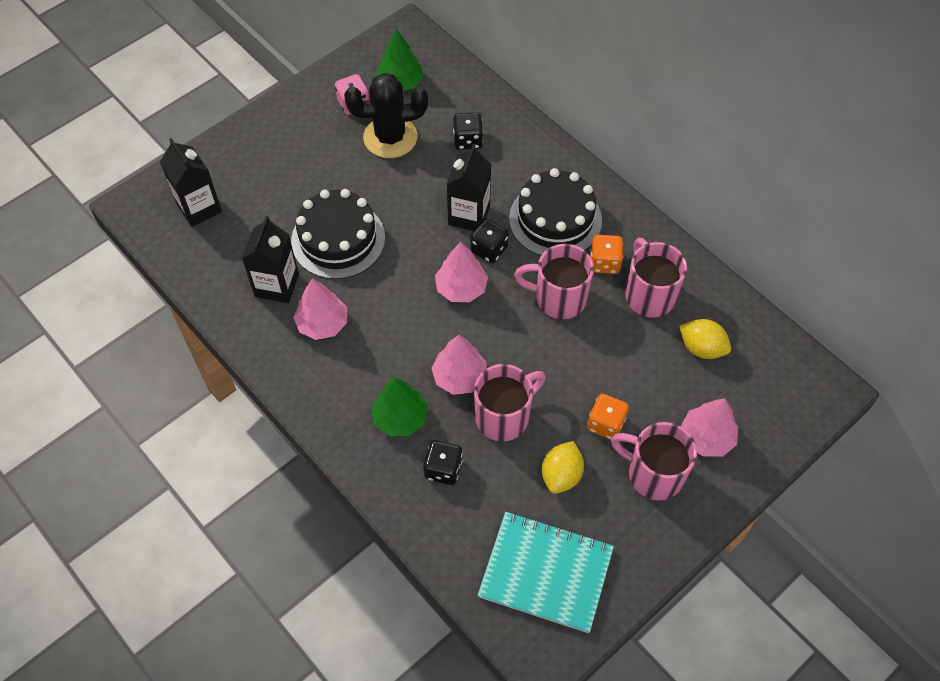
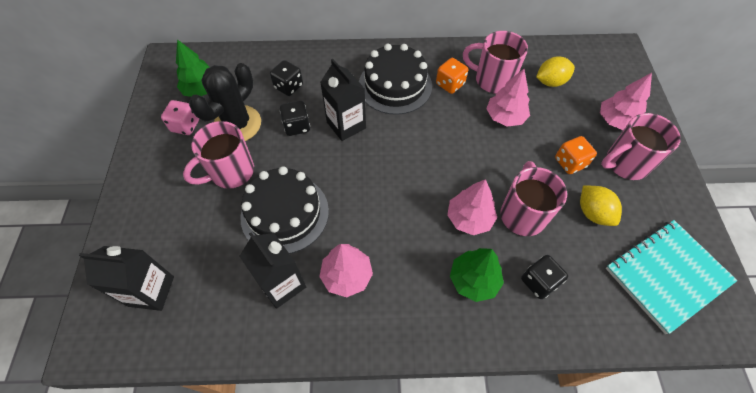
camera: 50 degrees left, 0 degrees up
pink tree [435,242,488,302] -> pink tree moved to [486,69,530,126]
black dice [471,219,509,263] -> black dice moved to [280,101,310,136]
pink mug [514,244,594,319] -> pink mug moved to [183,121,254,189]

